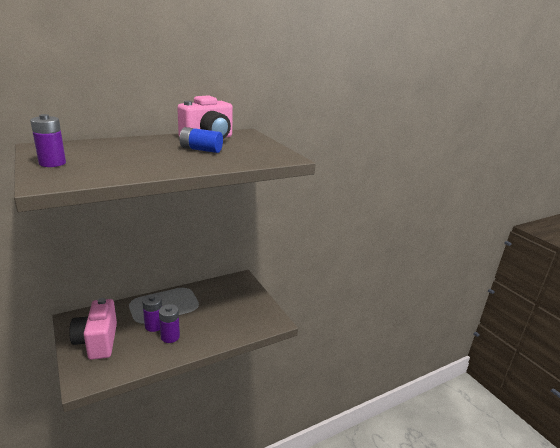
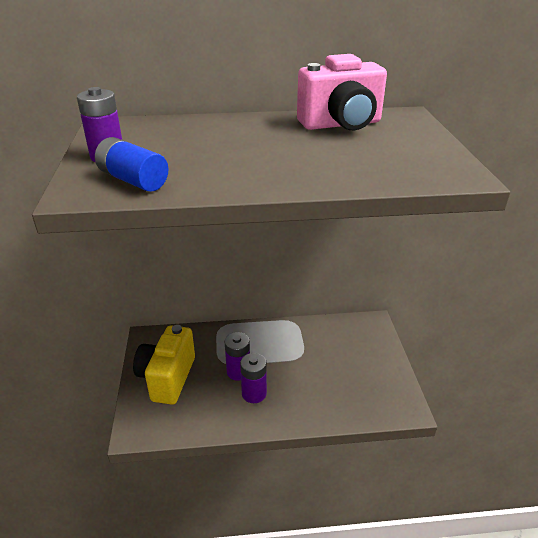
camera: 25 degrees right, 10 degrees up
pink camera [69,298,117,360] -> yellow camera [133,325,195,405]
blue battery [179,127,223,153] -> blue battery moved to [95,137,168,192]

